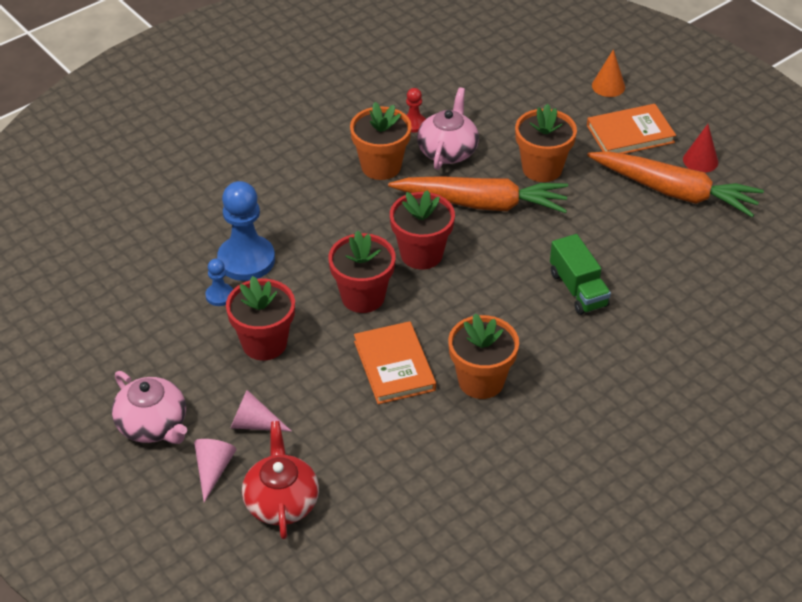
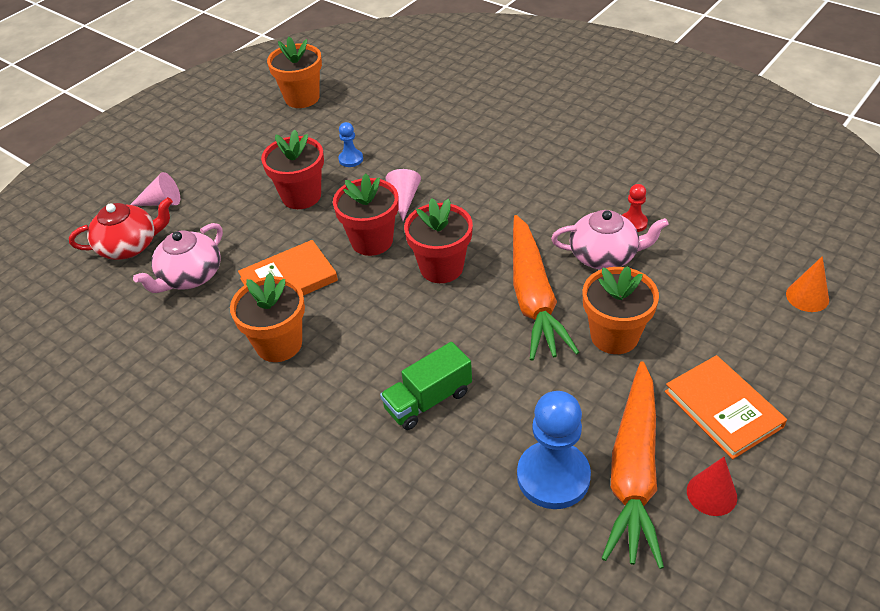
camera: 80 degrees right, 0 degrees up
pink teapot [112,371,187,444] -> pink teapot moved to [133,223,223,293]
blue pawn [217,181,275,281] -> blue pawn moved to [517,391,591,509]
pink cone [231,390,291,431] -> pink cone moved to [386,169,421,221]
orange flower pot [350,102,412,180] -> orange flower pot moved to [267,37,322,108]
orange cone [592,49,625,97] -> orange cone moved to [786,256,829,312]

